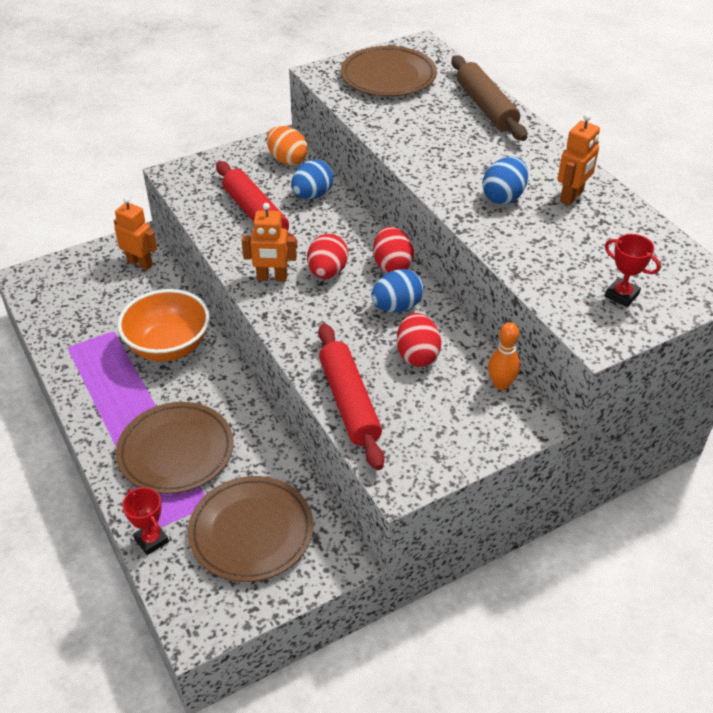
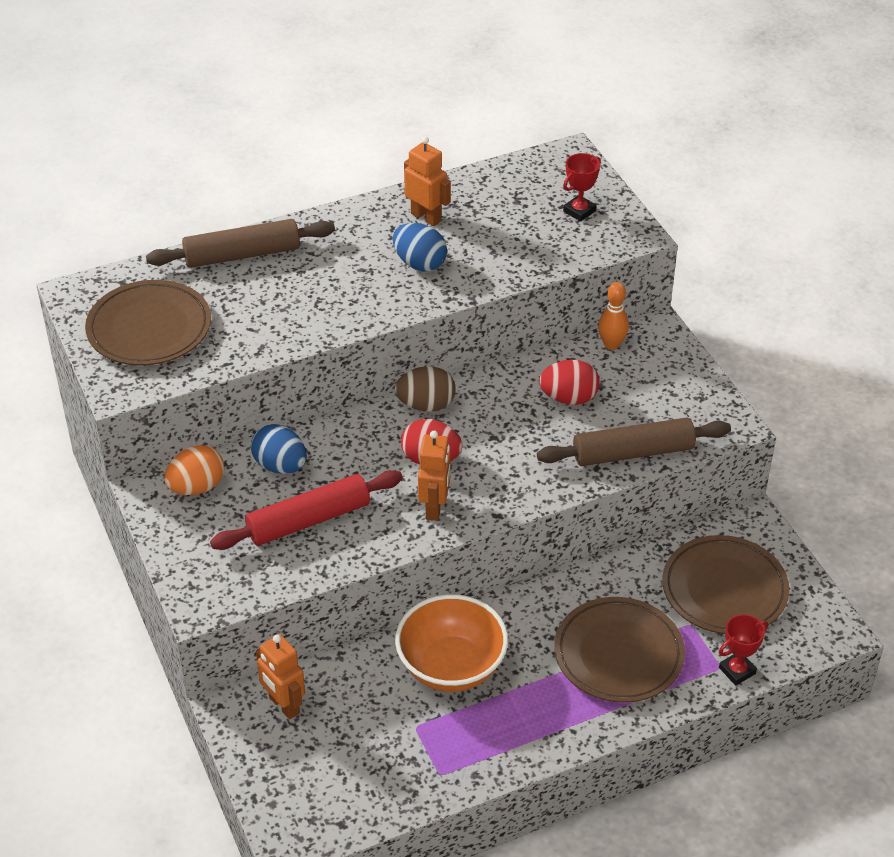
camera: 85 degrees left, 0 degrees up
orange robot [114,197,157,270] -> orange robot turned 75 degrees counterclockwise [256,634,305,719]
red rolling pin [318,323,385,470] -> brown rolling pin [537,417,731,466]
blue egg [371,269,424,312] -> none
red egg [373,227,414,273] -> brown egg [395,366,456,412]

